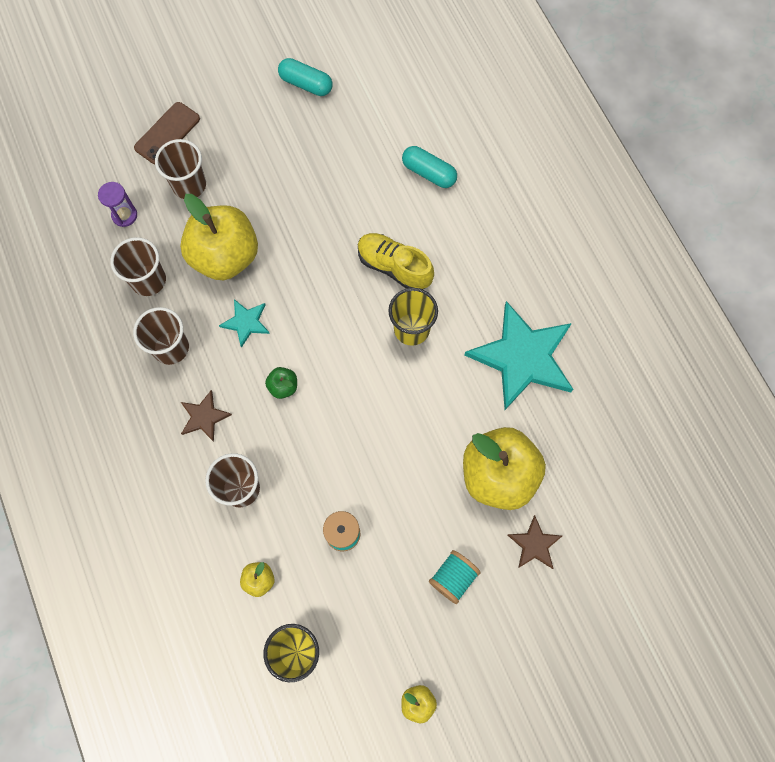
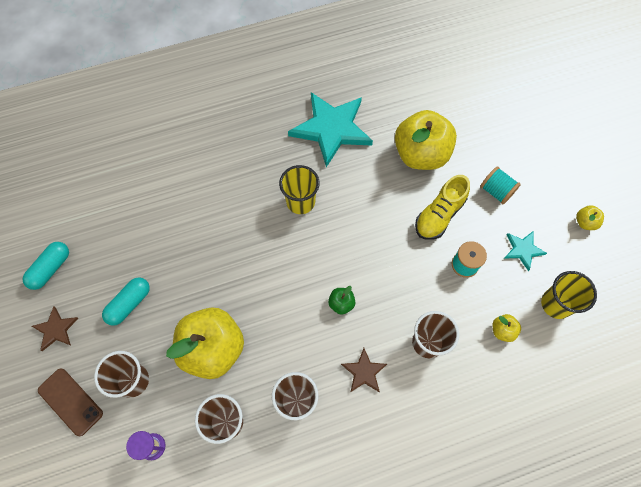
camera: 85 degrees left, 5 degrees down
turquoise star [219,299,270,348] -> turquoise star moved to [505,232,547,271]
yellow shoe [358,233,434,290] -> yellow shoe moved to [415,175,470,240]
turquoise capsule [402,146,457,188] -> turquoise capsule moved to [102,277,150,326]
brown star [508,515,562,569] -> brown star moved to [32,306,79,351]

